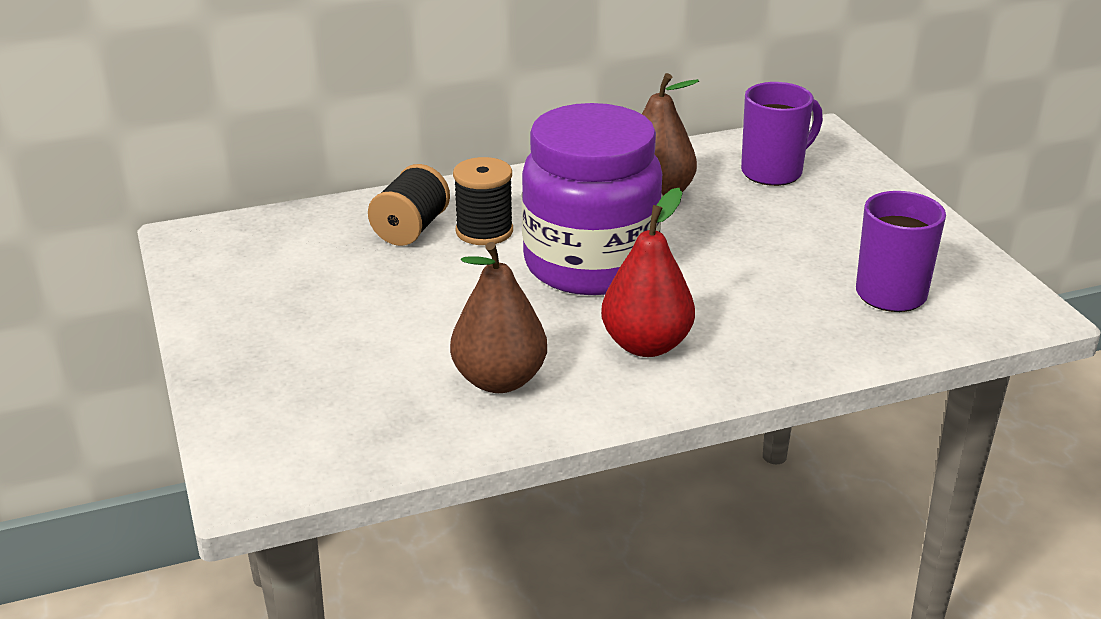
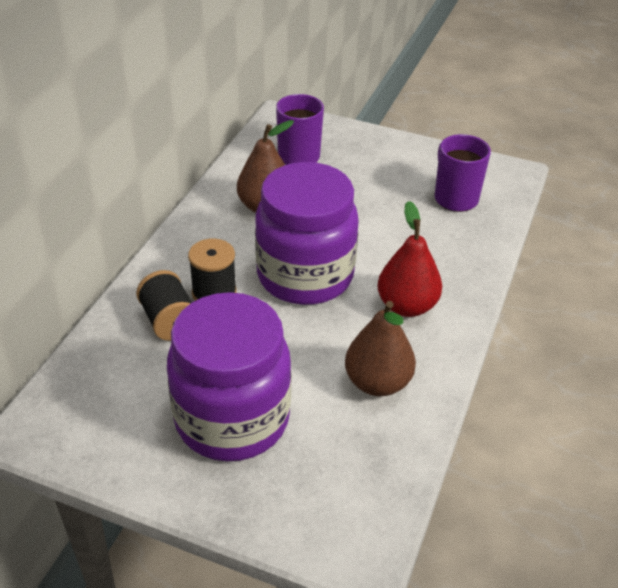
camera: 50 degrees left, 10 degrees up
none -> purple jar [167,292,291,461]

